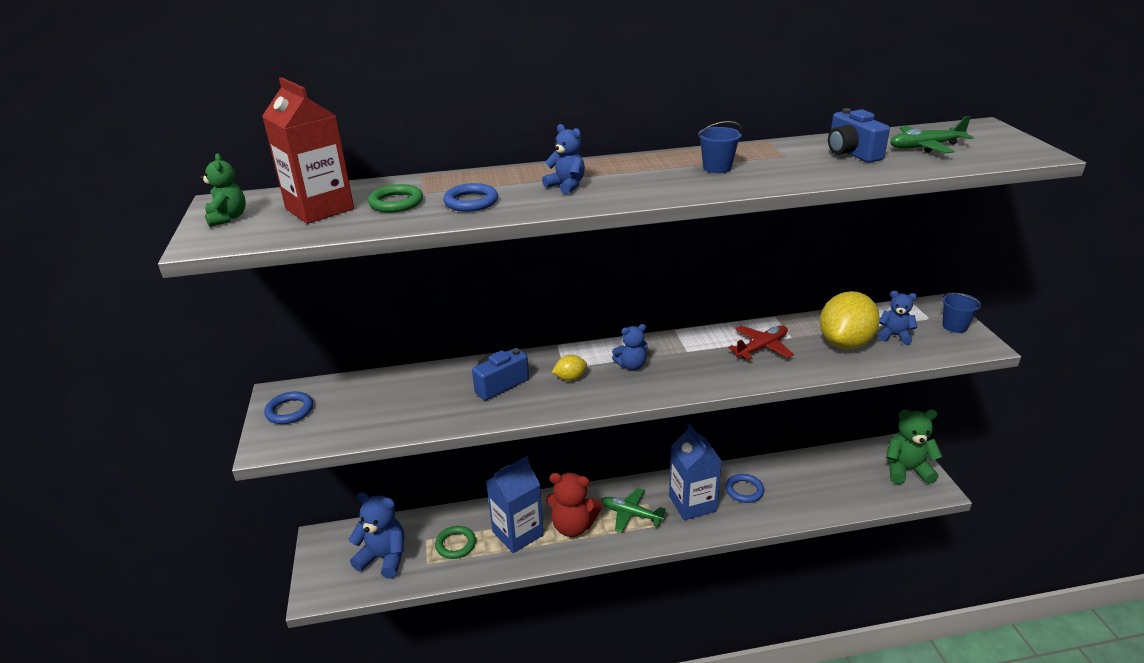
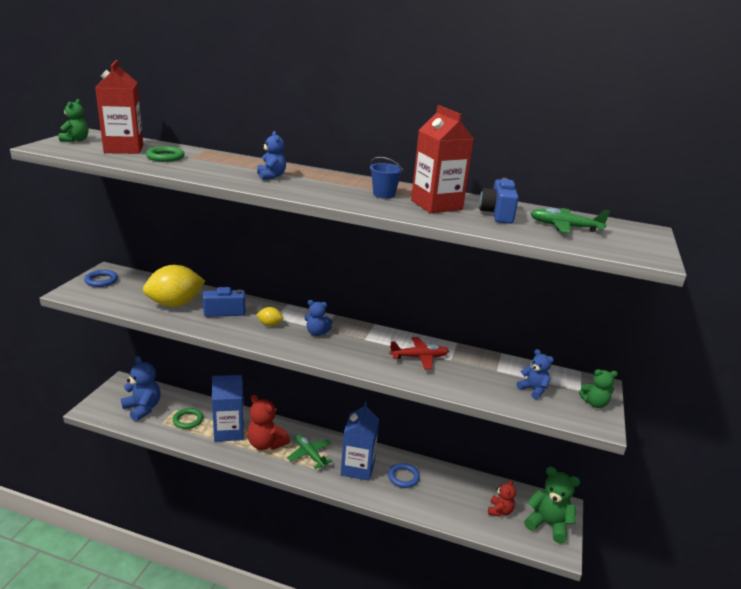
camera: 25 degrees right, 5 degrees down
blue ring [443,183,498,212] -> none
yellow lemon [820,291,880,349] -> yellow lemon moved to [143,265,205,307]
blue bucket [942,293,981,333] -> green teddy bear [579,369,618,408]
none -> red carton [411,105,474,213]
none -> red teddy bear [488,479,516,517]

